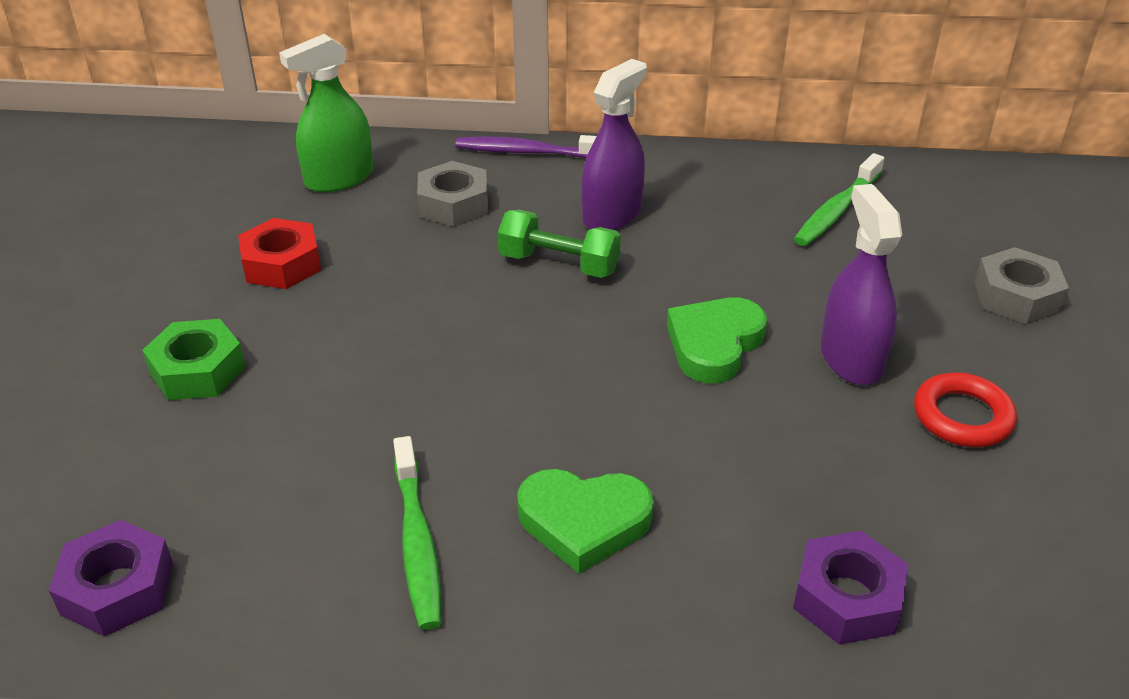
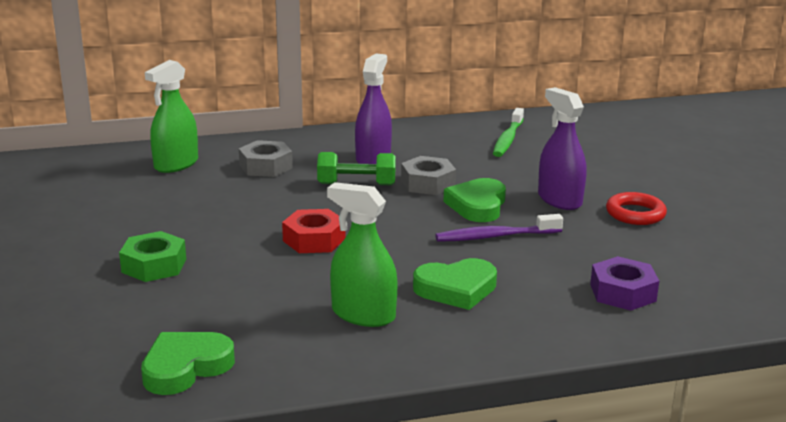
camera: 20 degrees left, 15 degrees down
purple nut [48,520,173,637] -> green heart [141,332,235,395]
red nut [238,218,321,289] -> red nut moved to [282,209,346,253]
green toothbrush [393,436,441,630] -> green spray bottle [327,182,397,327]
purple toothbrush [455,135,597,158] -> purple toothbrush moved to [435,214,563,242]
grey nut [974,247,1069,324] -> grey nut moved to [401,156,456,195]

